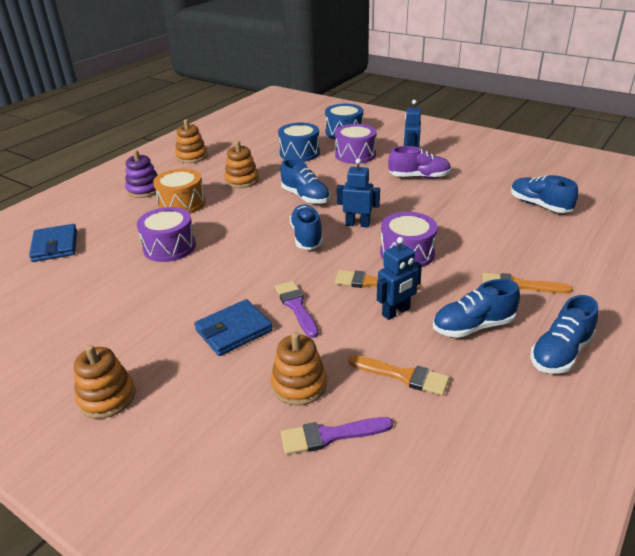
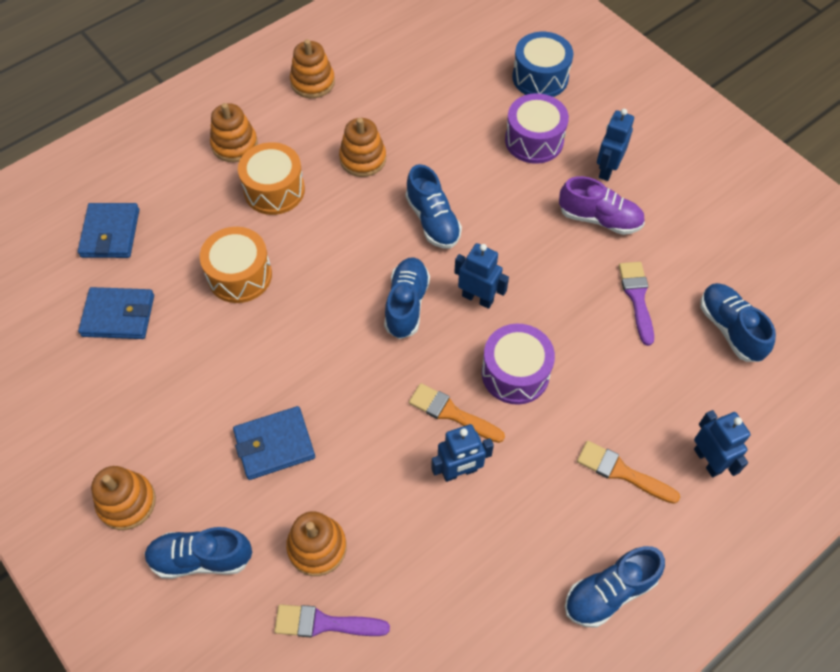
camera: 15 degrees right, 25 degrees up
purple stacking toy [125,150,157,198] -> orange stacking toy [210,103,258,162]
purple drum [137,207,196,262] -> orange drum [200,227,272,303]
purple brush [275,281,319,338] -> purple brush moved to [619,262,654,346]
blue drum [278,123,320,162] -> none
orange brush [349,355,450,396] -> none
blue shoe [433,279,520,338] -> blue shoe moved to [144,527,252,579]
none -> blue wallet [78,287,154,339]
none -> blue robot [694,410,751,477]

